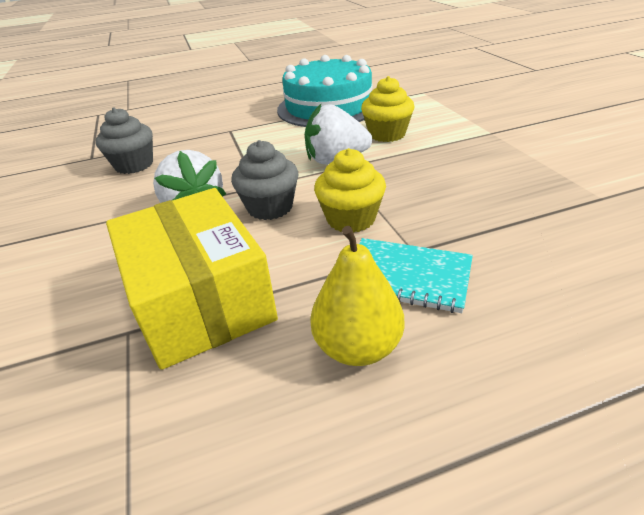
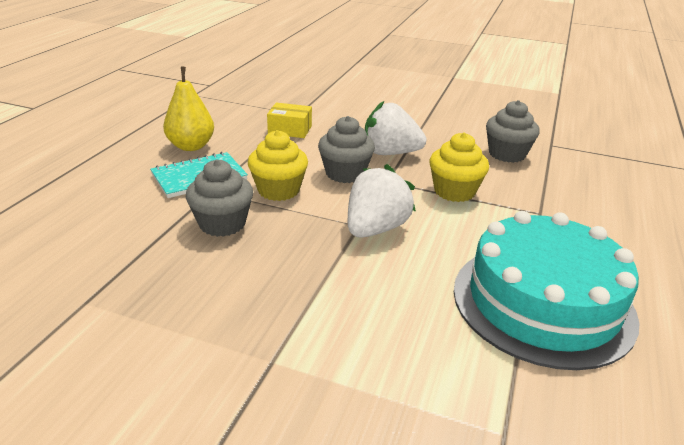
camera: 125 degrees right, 5 degrees down
yellow box [106,188,278,370] -> yellow box [267,103,312,138], size x0.46
yellow cupcake [361,76,415,142] -> yellow cupcake moved to [430,132,489,202]
none -> grey cupcake [186,159,253,237]

